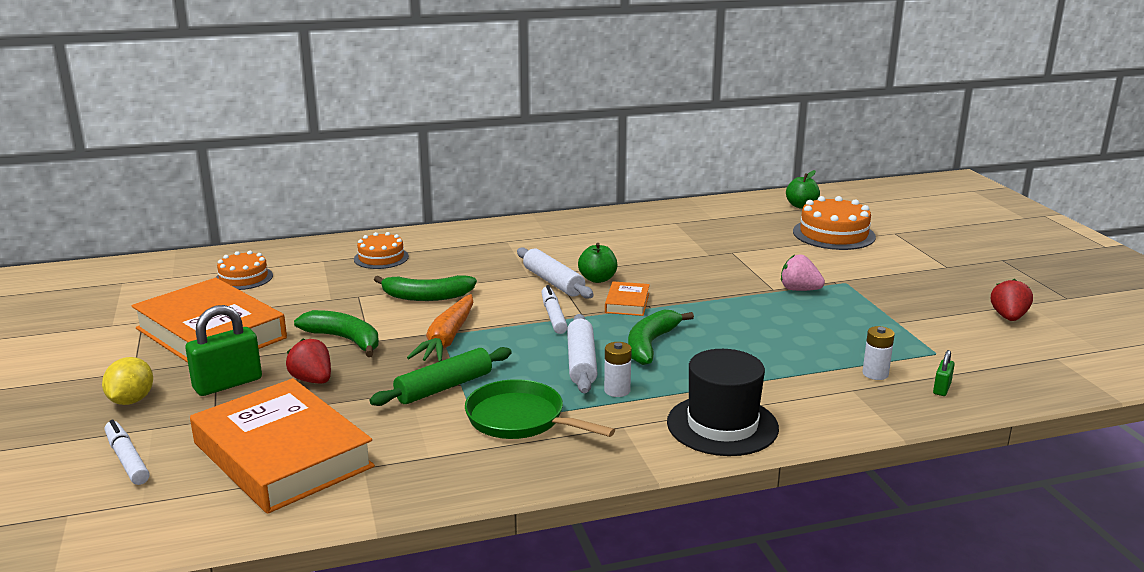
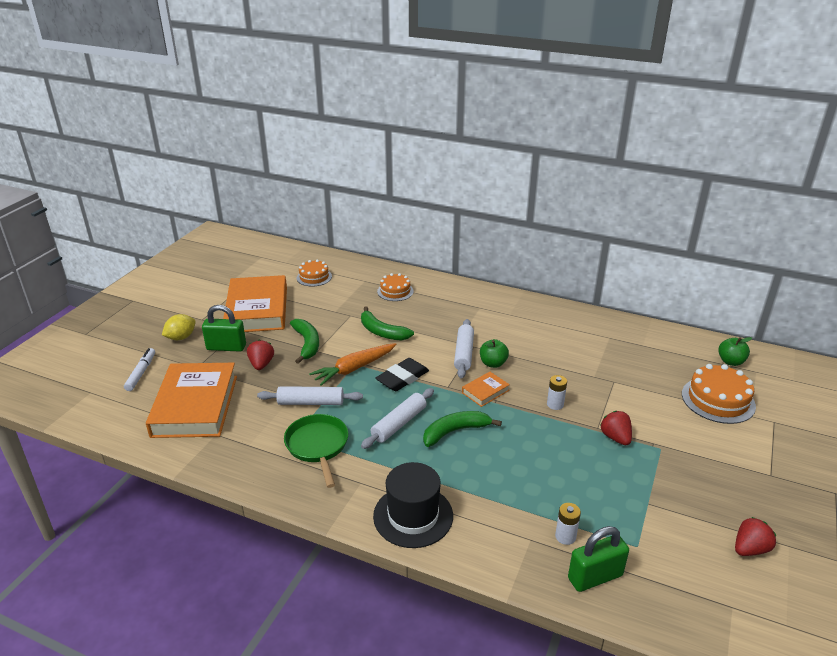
camera: 40 degrees right, 10 degrees up
green rolling pin [369,347,512,406] -> white rolling pin [257,386,363,405]
white marker [541,285,568,334] -> none
white battery [604,342,632,397] -> white battery moved to [547,375,567,410]
pink strawberry [781,254,825,291] -> red strawberry [600,411,632,445]
green padlock [933,350,955,396] -> green padlock [568,526,629,592], size x2.04
none -> black eraser [375,358,429,391]

